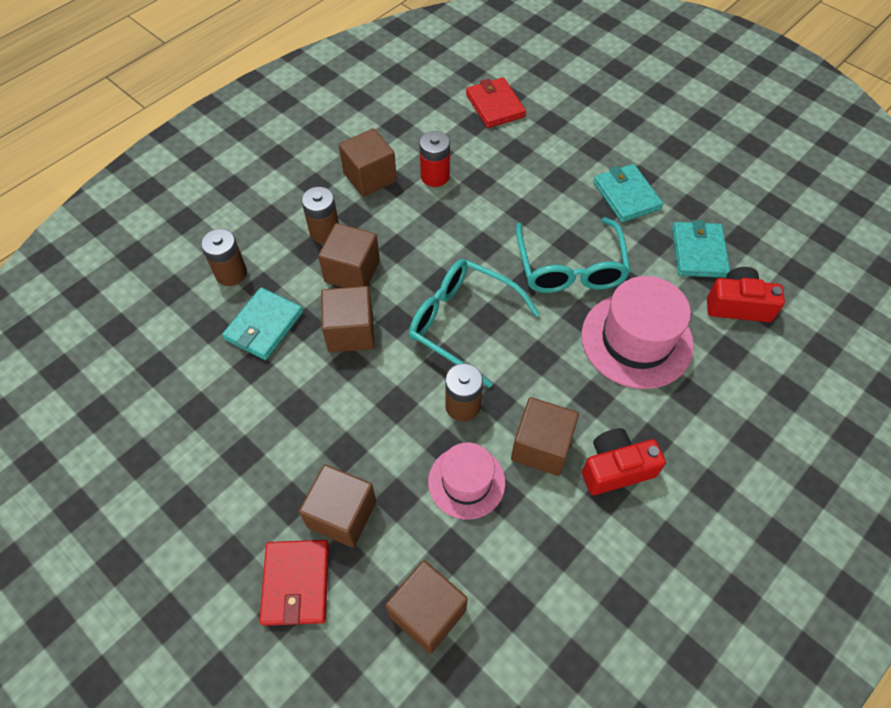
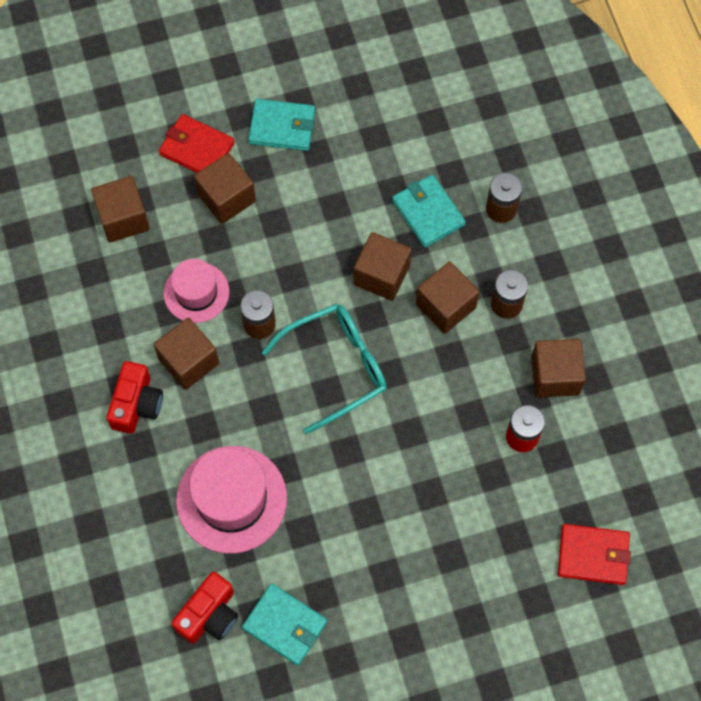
camera: 120 degrees right, 10 degrees up
turquoise glasses [516,217,631,293] -> none
turquoise wallet [593,164,663,222] -> turquoise wallet moved to [248,99,315,151]

